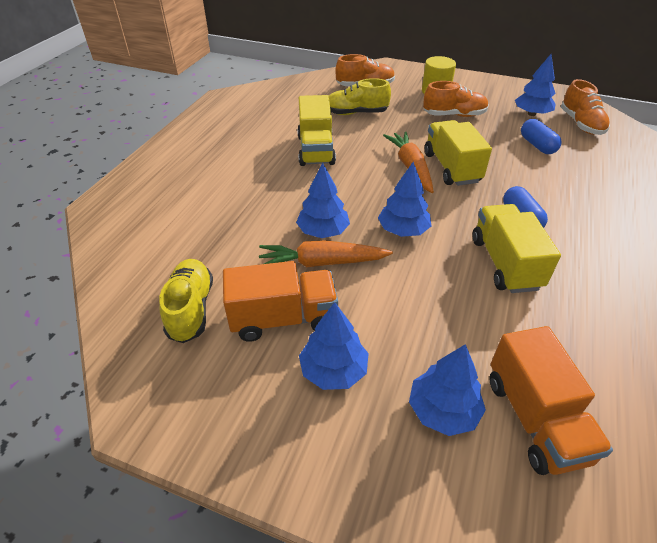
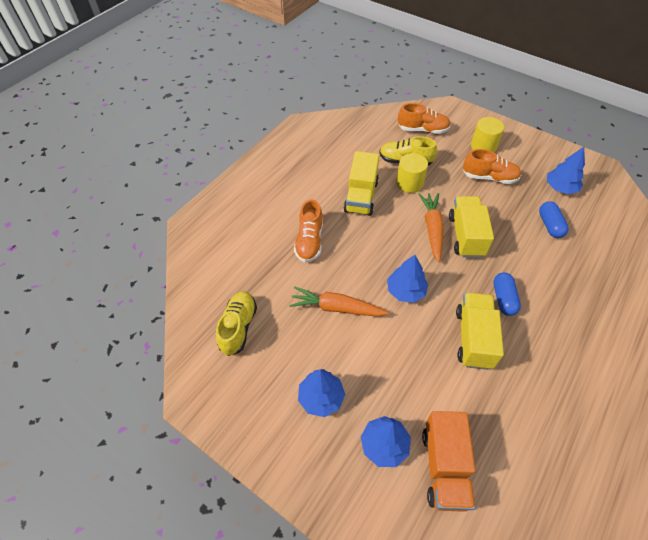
camera: 15 degrees right, 10 degrees up
orange truck [223,261,338,342] -> none
blue tree [296,163,350,238] -> none
orange shoe [561,79,610,135] -> orange shoe moved to [294,199,323,262]
none -> yellow cylinder [396,153,428,193]

